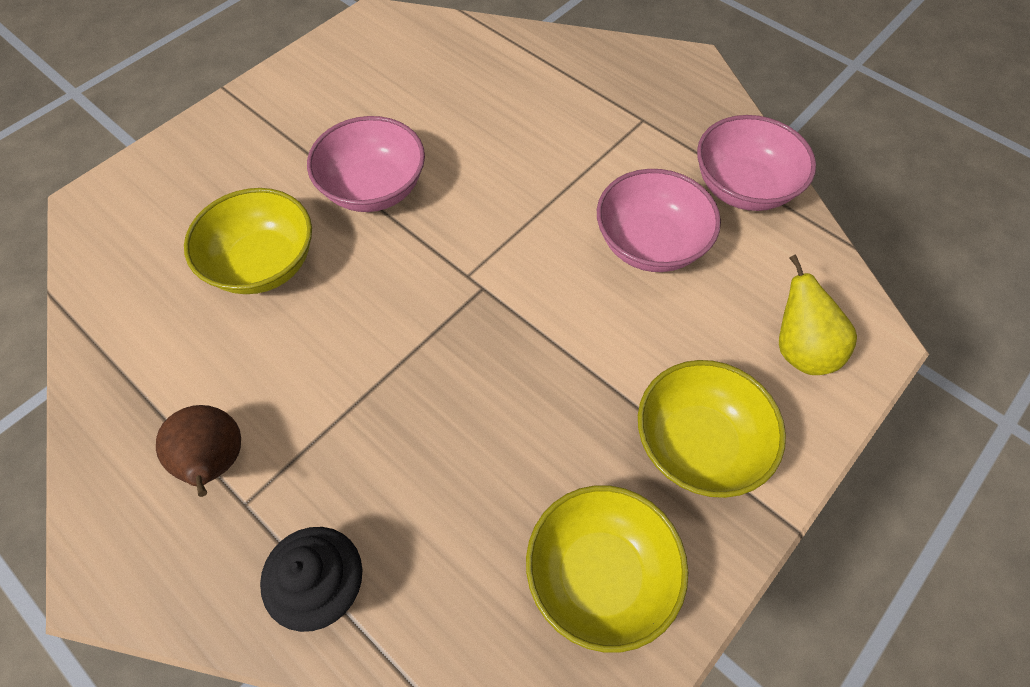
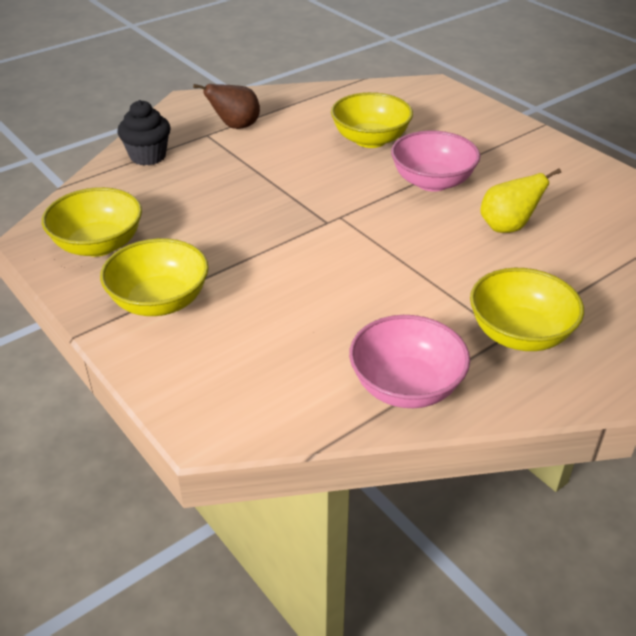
camera: 100 degrees right, 20 degrees down
pink bowl [597,169,721,272] -> none
yellow pear [779,254,857,375] -> yellow pear moved to [480,168,561,233]
none -> yellow bowl [470,268,584,351]

